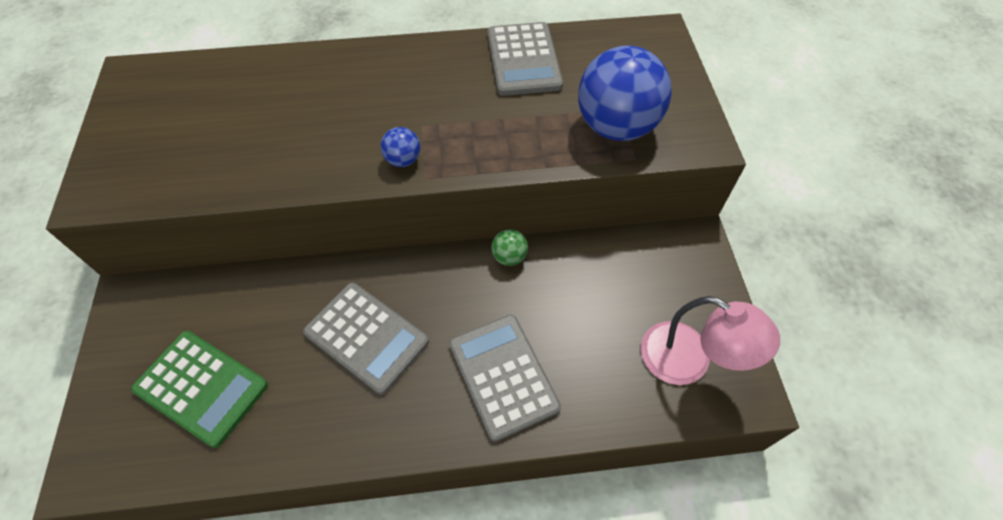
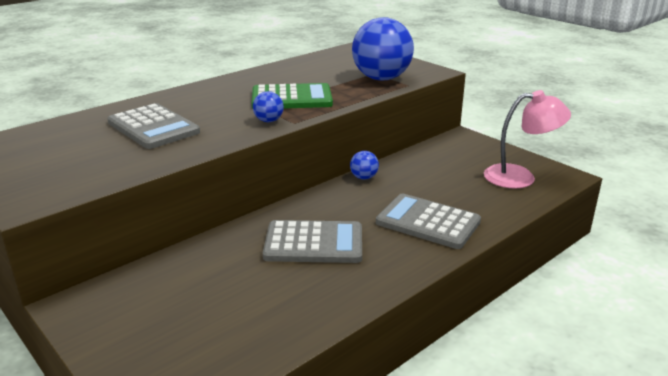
camera: 35 degrees left, 30 degrees down
green calculator [131,331,268,448] -> green calculator moved to [252,83,333,109]
grey calculator [487,22,563,96] -> grey calculator moved to [107,103,200,149]
green ball [491,229,528,266] -> blue ball [350,151,379,180]

